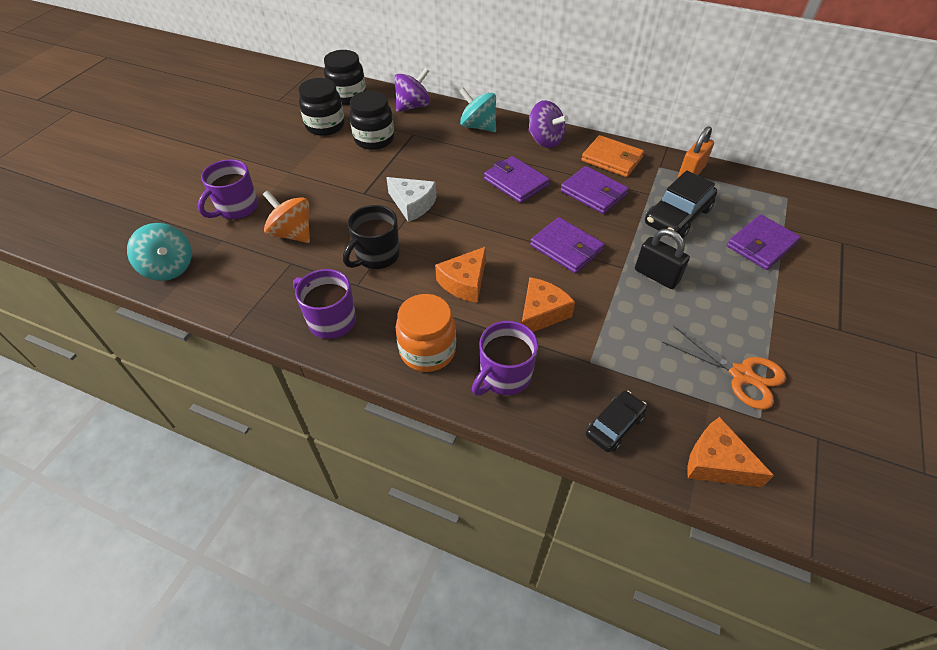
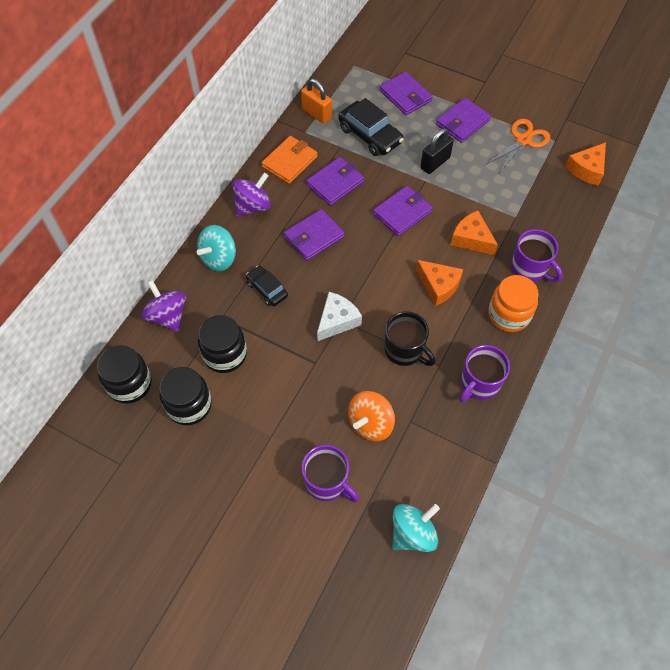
camera: 85 degrees left, 10 degrees up
black car [586,391,647,452] -> black car moved to [246,266,288,306]
none -> purple wallet [436,98,491,143]

